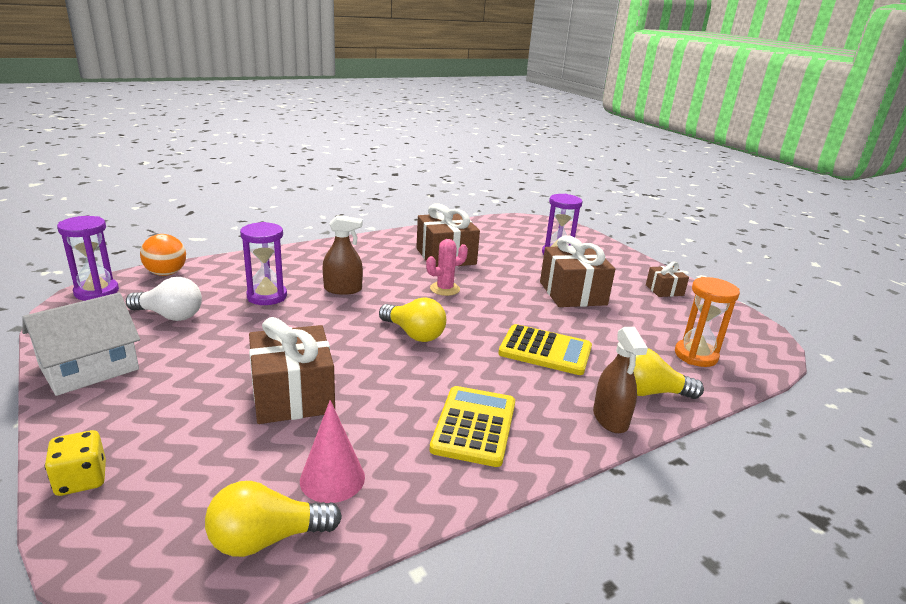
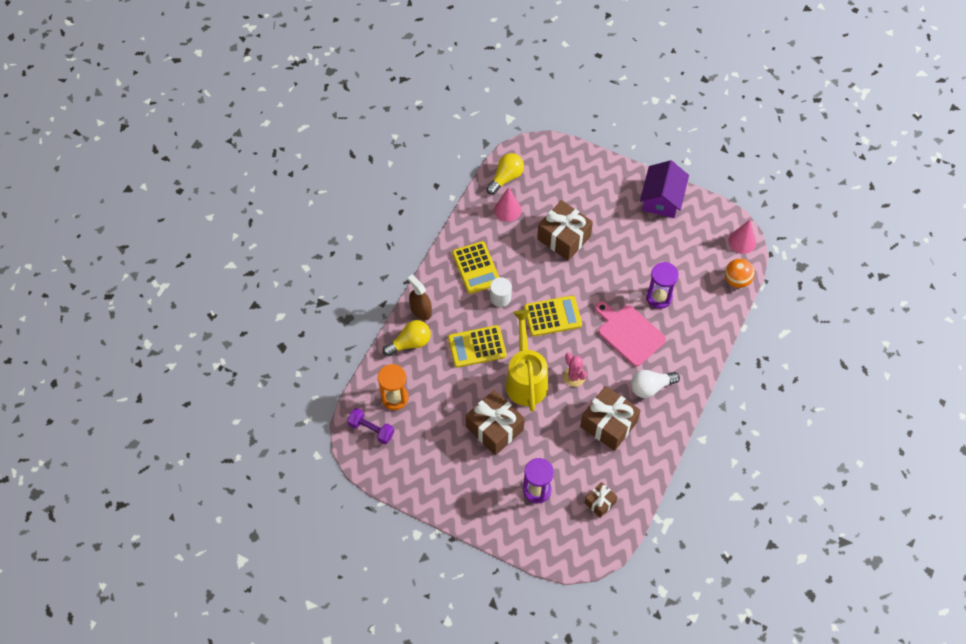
camera: 150 degrees right, 35 degrees up
white house [22,292,140,396] -> purple house [640,160,689,218]
yellow dice [45,430,106,496] -> none
purple hourglass [57,216,119,301] -> pink cone [728,220,756,254]
white light bulb [126,277,202,321] -> white light bulb moved to [631,370,680,398]
brown spray bottle [322,215,363,295] -> pink cutting board [595,302,666,367]
yellow light bulb [379,298,446,342] -> yellow calculator [524,296,582,336]
pink cactus [426,239,468,296] -> pink cactus turned 60 degrees counterclockwise [563,353,587,387]
brown gift [646,262,689,297] -> brown gift moved to [585,482,617,518]
none -> purple dumbbell [347,408,394,444]
none -> white cylinder [490,277,512,307]
none -> yellow watering can [506,310,548,411]

